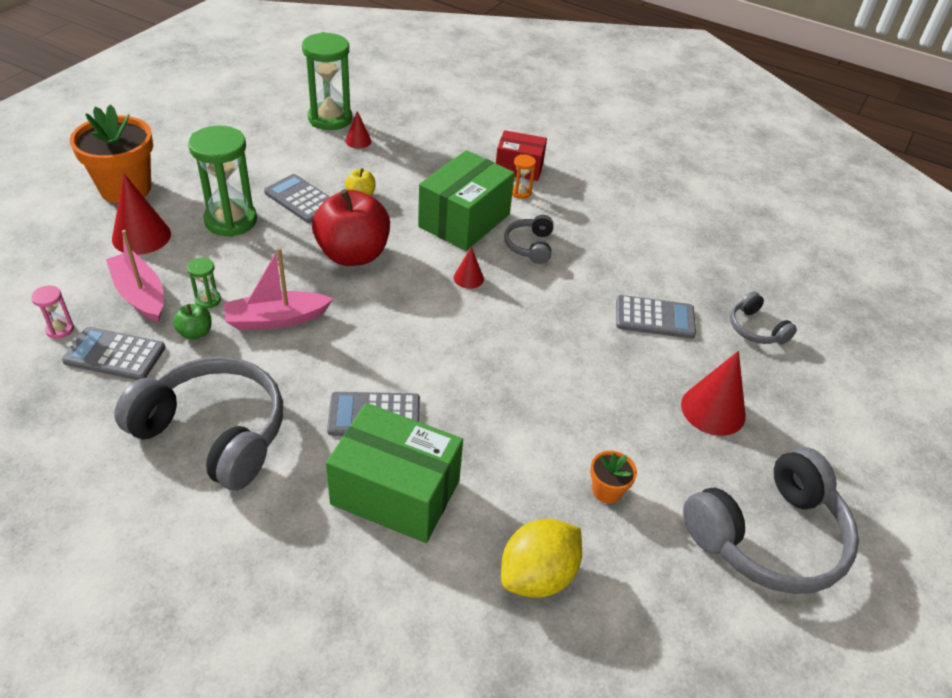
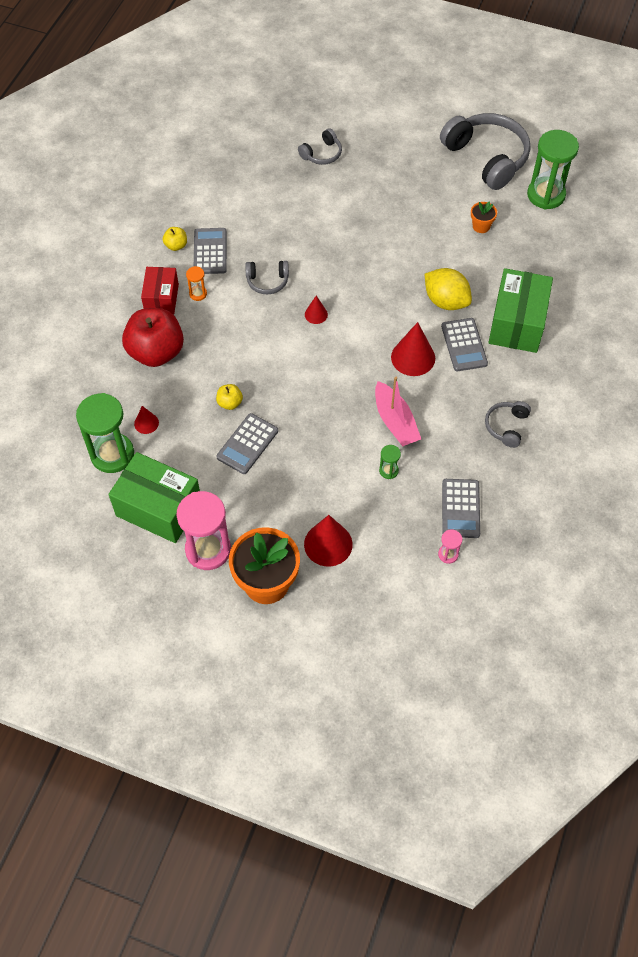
camera: 95 degrees left, 15 degrees up
pink boat [106,230,164,323] -> none
grey headphones [114,356,283,490] -> grey headphones [485,401,531,448], size x0.49
green apple [173,304,212,340] -> none
green hourglass [188,126,257,237] -> green hourglass moved to [527,130,579,210]
red apple [312,189,390,266] -> red apple moved to [122,308,184,367]
green box [418,150,515,251] -> green box moved to [108,452,200,543]
yellow lemon [501,519,582,598] -> yellow lemon moved to [425,268,472,310]
grey calculator [616,295,696,339] -> grey calculator moved to [194,228,227,274]
red cone [681,351,746,436] -> red cone moved to [391,322,435,376]
none -> yellow apple [163,227,187,251]
none -> pink hourglass [176,491,231,570]

